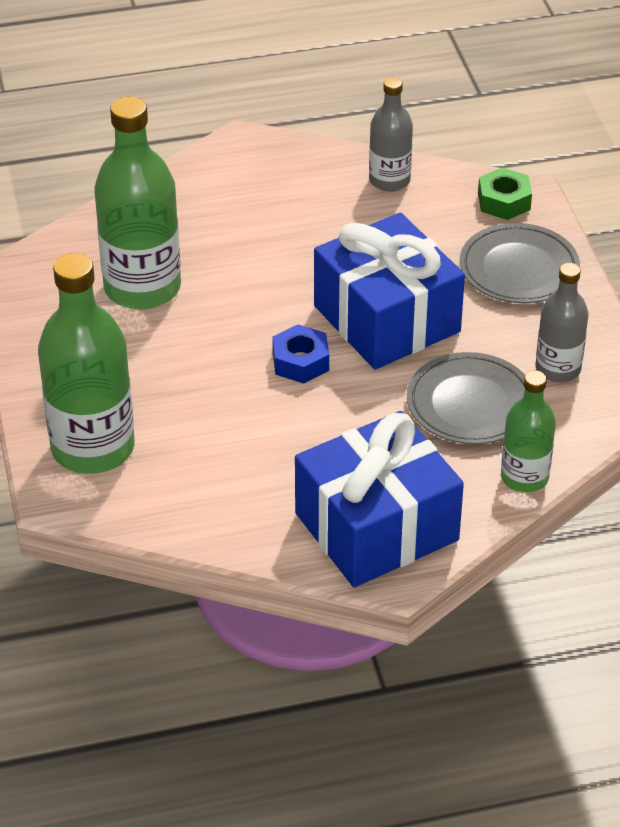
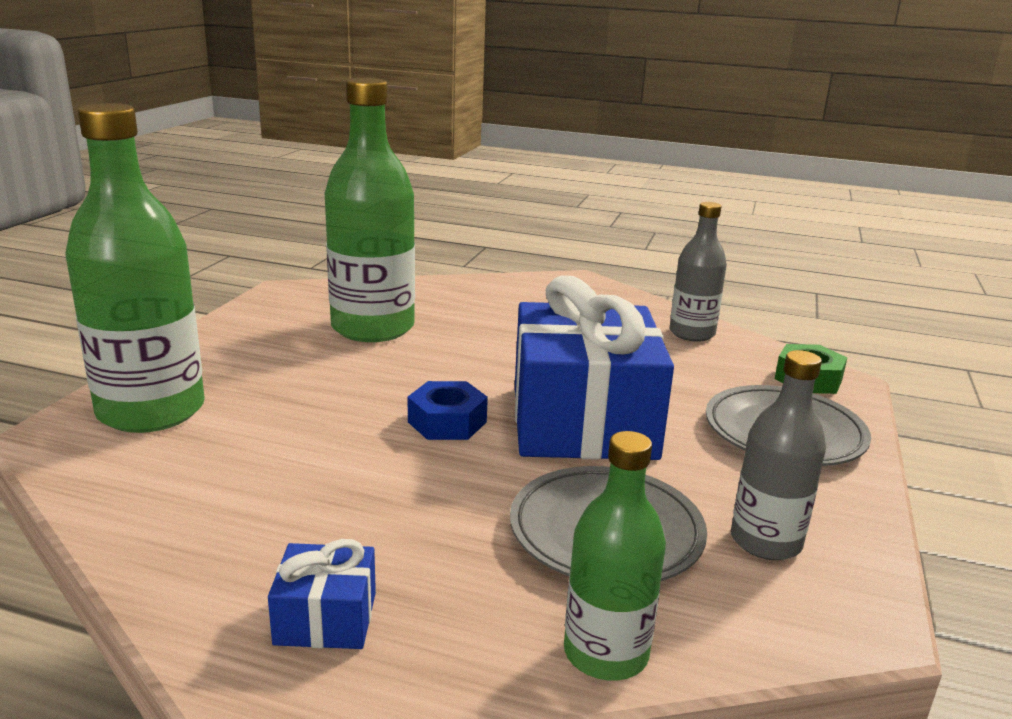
camera: 30 degrees right, 20 degrees down
blue gift [295,411,464,587] -> blue gift [268,539,376,649], size x0.42

